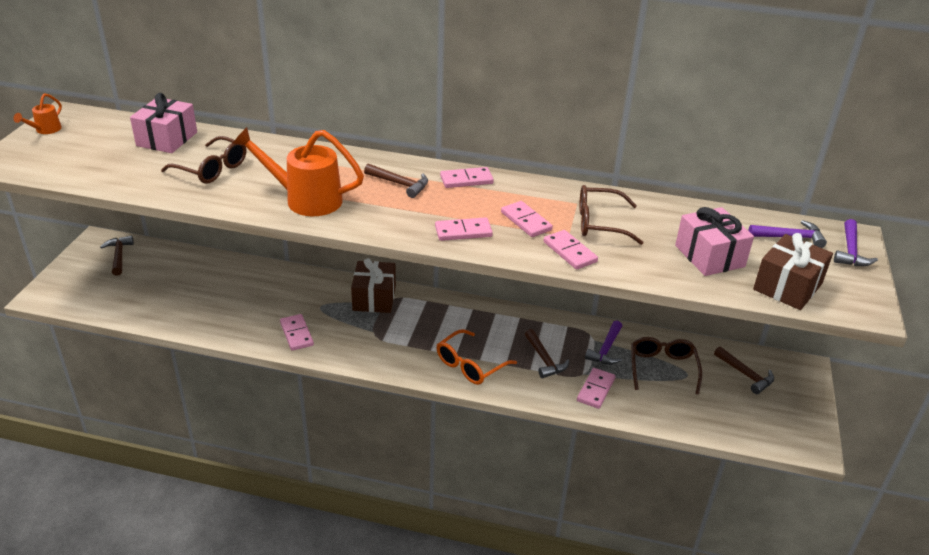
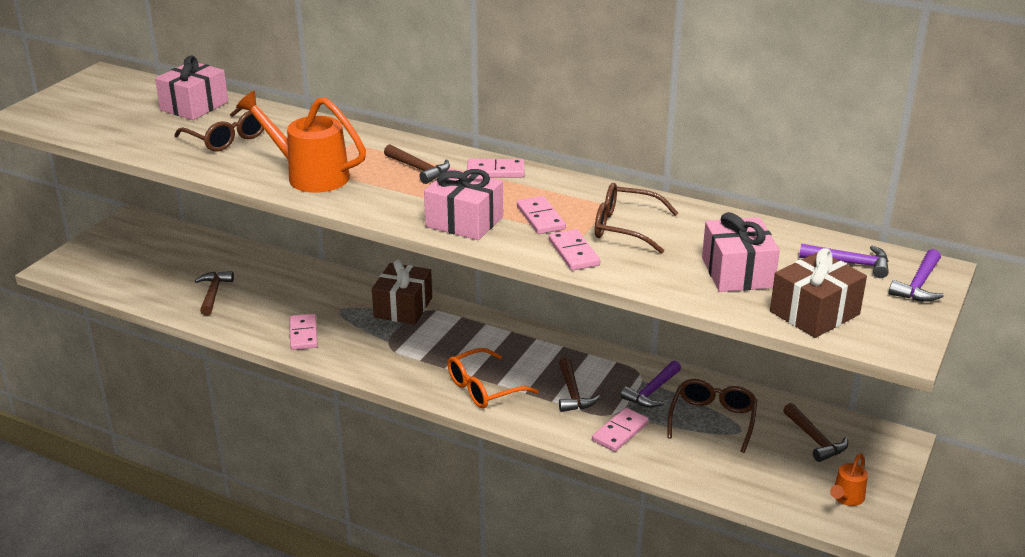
camera: 15 degrees right, 5 degrees down
orange watering can [13,93,62,134] -> orange watering can moved to [830,453,868,506]
brown hammer [100,236,134,276] -> brown hammer moved to [195,271,234,315]
pink domino [435,217,493,241] -> pink gift [424,168,503,240]

